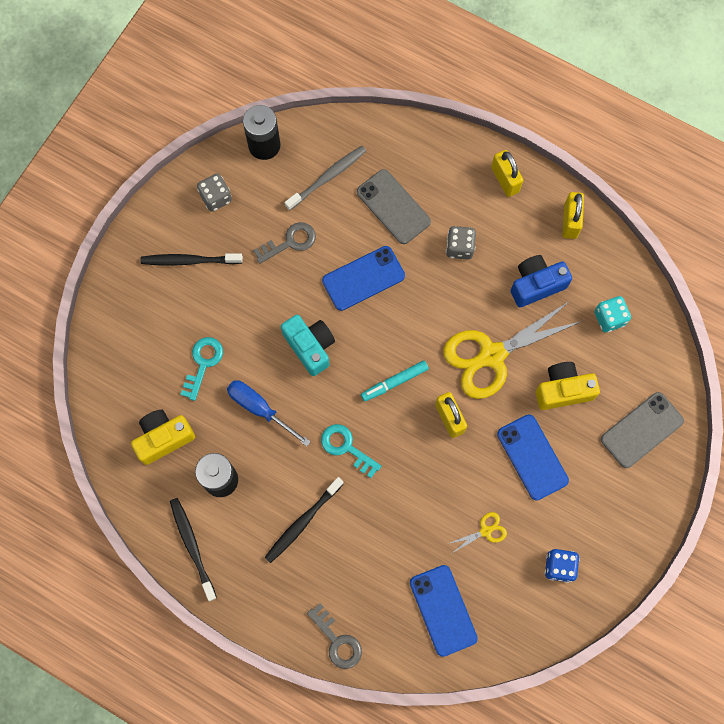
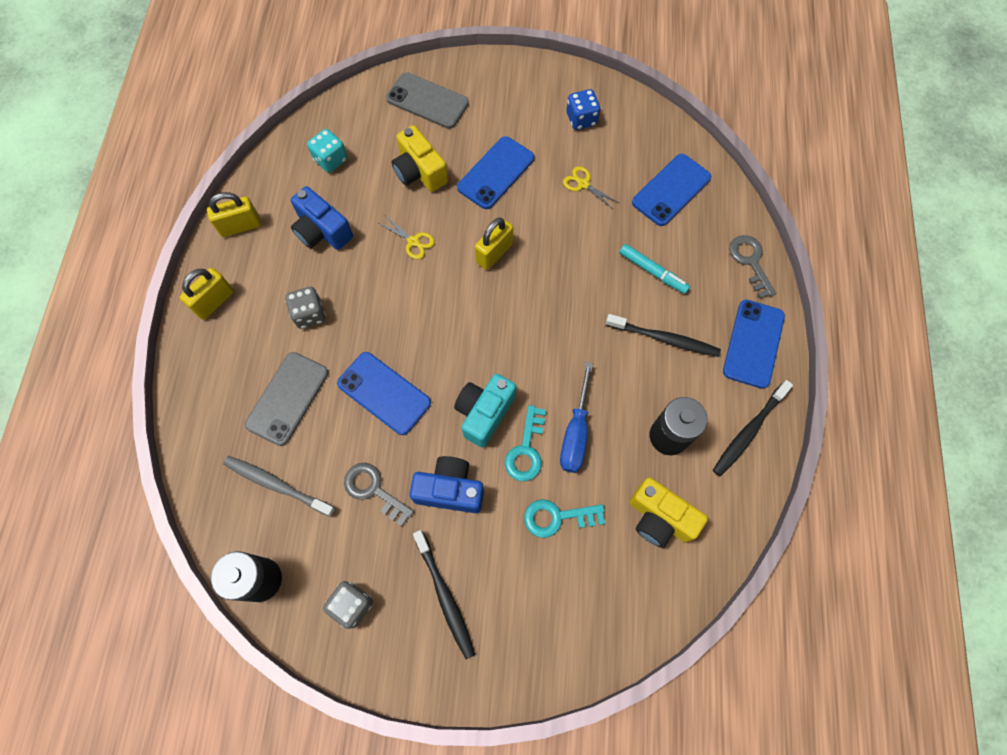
camera: 115 degrees left, 5 degrees down
grey key [307,603,362,669] -> grey key turned 45 degrees counterclockwise [729,235,776,299]
turquoise key [321,424,381,478] -> turquoise key moved to [505,405,546,481]
turquoise marker [361,360,429,402] -> turquoise marker moved to [619,244,690,294]
yellow scissors [443,301,583,399] -> yellow scissors [379,216,435,259], size x0.41
none -> blue camera [409,456,484,513]
none -> blue phone [723,300,785,389]

